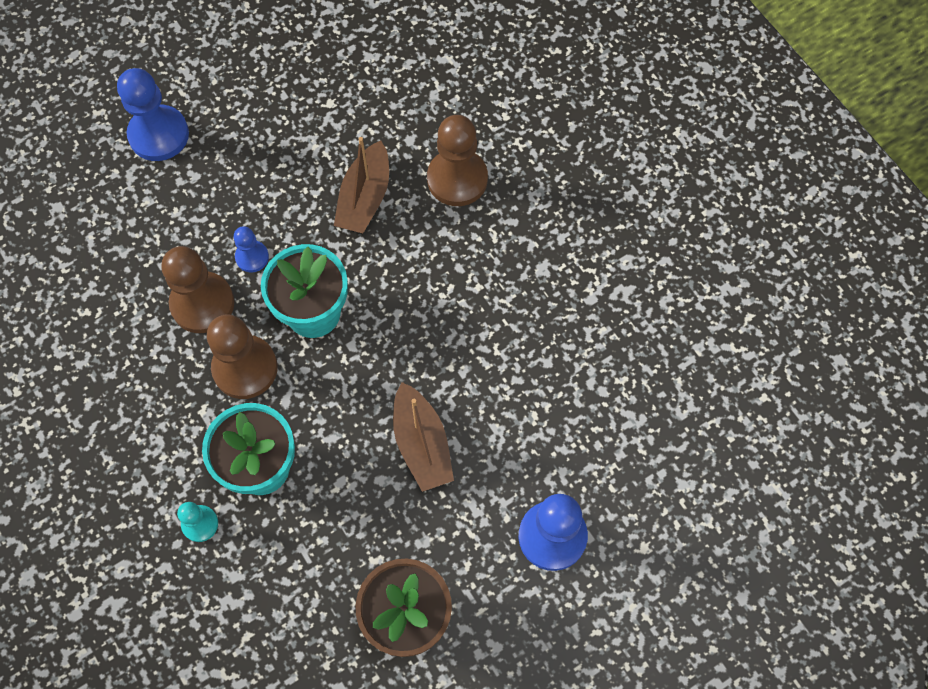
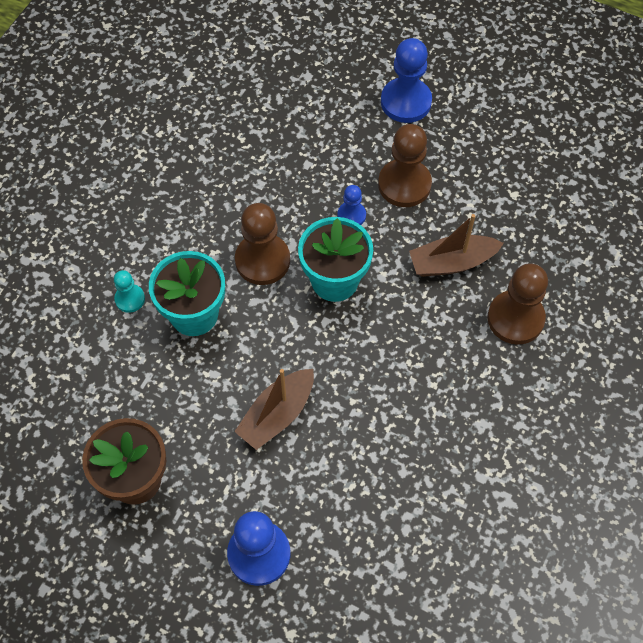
camera: 60 degrees right, 5 degrees down
brown pawn [161,246,234,333] -> brown pawn moved to [378,124,432,207]

